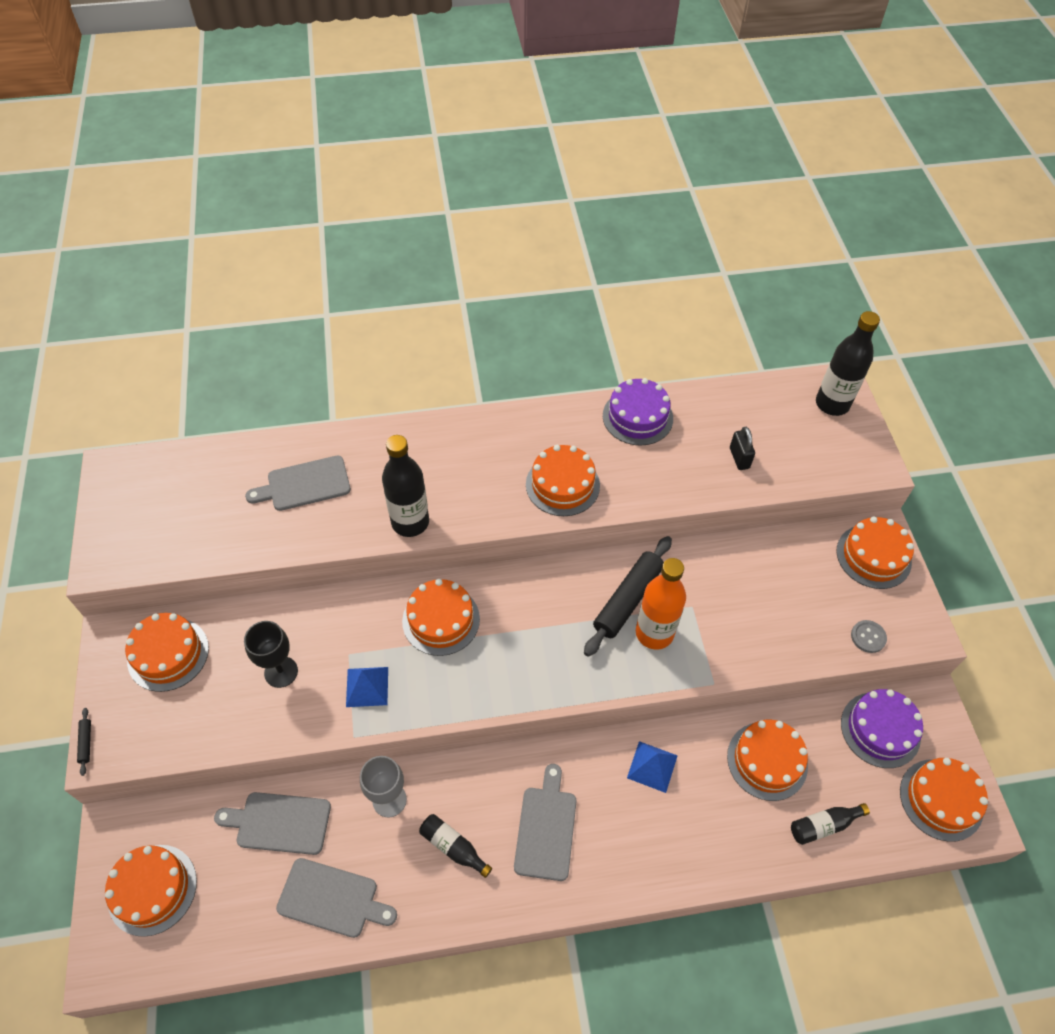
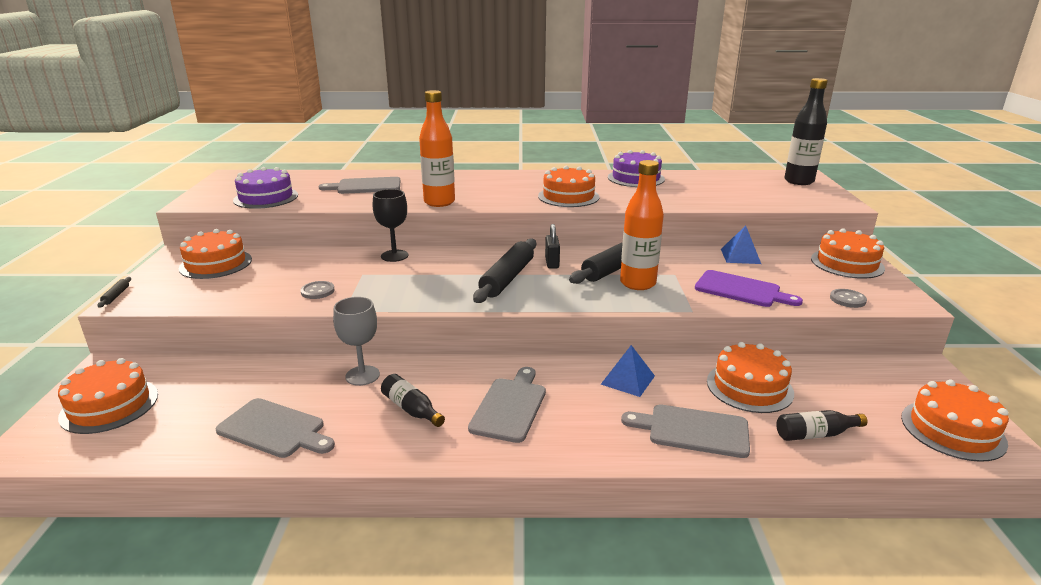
camera: 10 degrees right, 30 degrees down
grey cutting board [214,792,331,855] -> grey cutting board moved to [621,404,750,458]
black goblet [244,621,298,688] -> black goblet moved to [373,189,408,262]
blue pyramid [346,667,388,707] -> blue pyramid moved to [721,226,761,264]
black bottle [382,435,429,537] -> orange bottle [419,90,455,207]
orange cake [402,579,480,656] -> none
black padlock [730,427,755,470] -> black padlock moved to [545,224,560,269]
purple cake [841,689,923,768] -> purple cake moved to [233,167,298,209]
none -> grey button [300,281,335,299]
none -> black rolling pin [473,238,536,303]
none -> purple cutting board [695,270,803,307]

